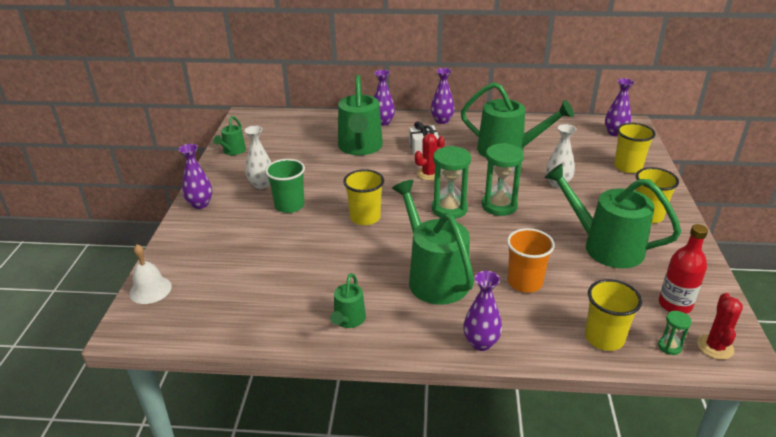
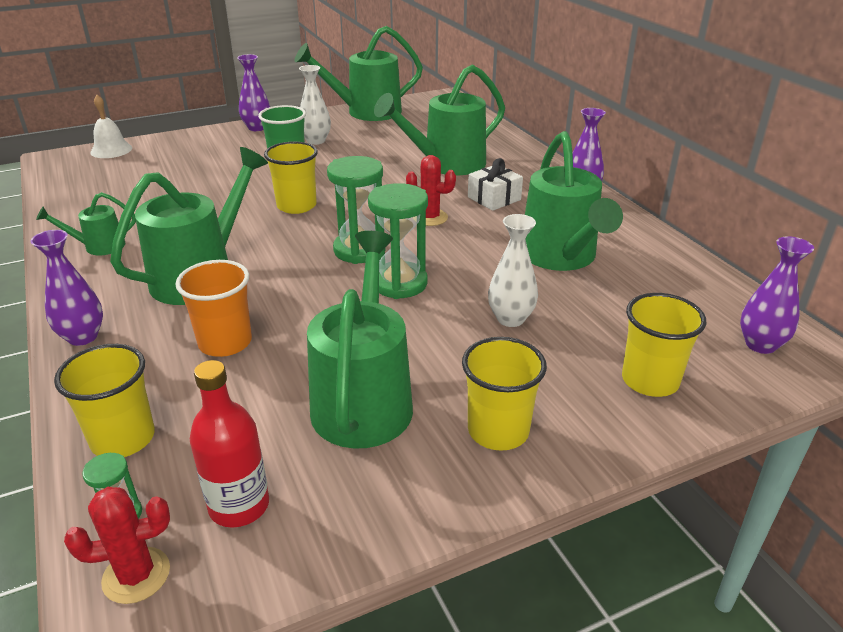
camera: 60 degrees right, 0 degrees up
green watering can [213,116,246,155] -> green watering can [294,26,423,121], size x2.02
purple vase [374,70,395,126] -> none

